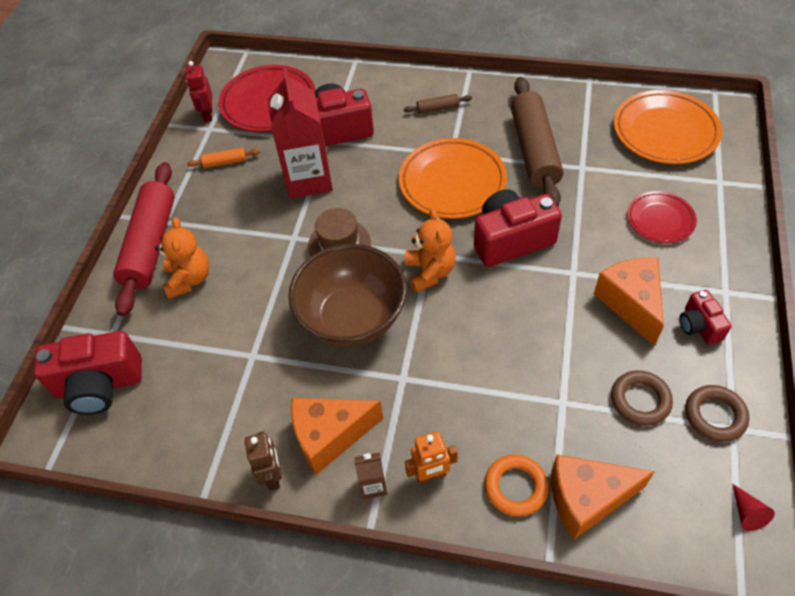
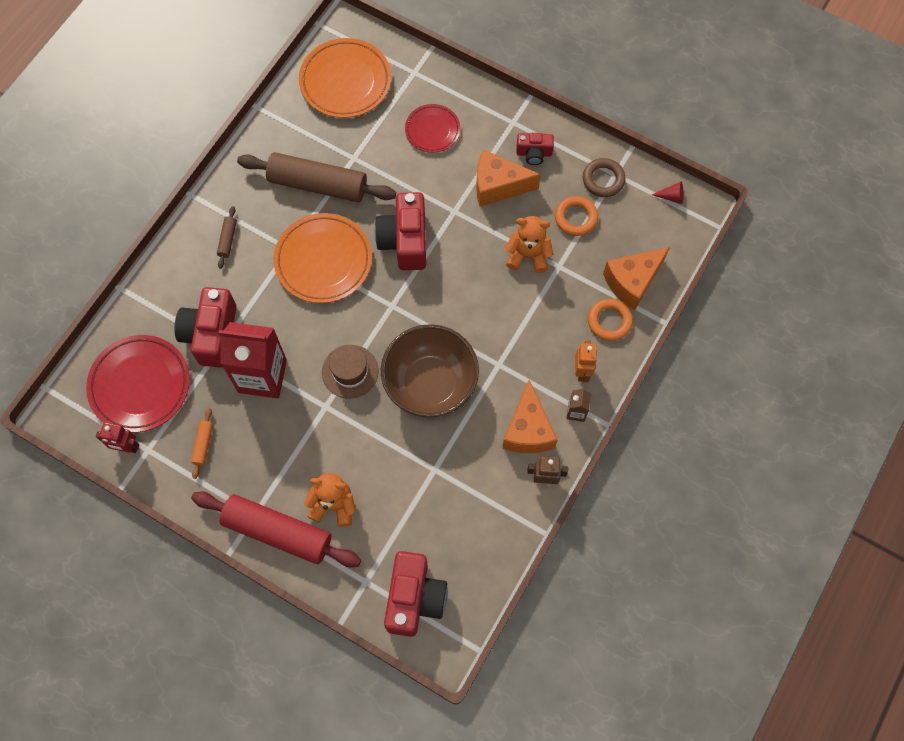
camera: 75 degrees left, 15 degrees up
orange teddy bear [405,209,456,293] -> orange teddy bear moved to [505,216,553,273]
orange cheese [551,454,655,540] -> orange cheese turned 45 degrees clockwise [603,247,670,310]
brown ring [611,370,673,426] -> orange ring [555,196,598,236]

